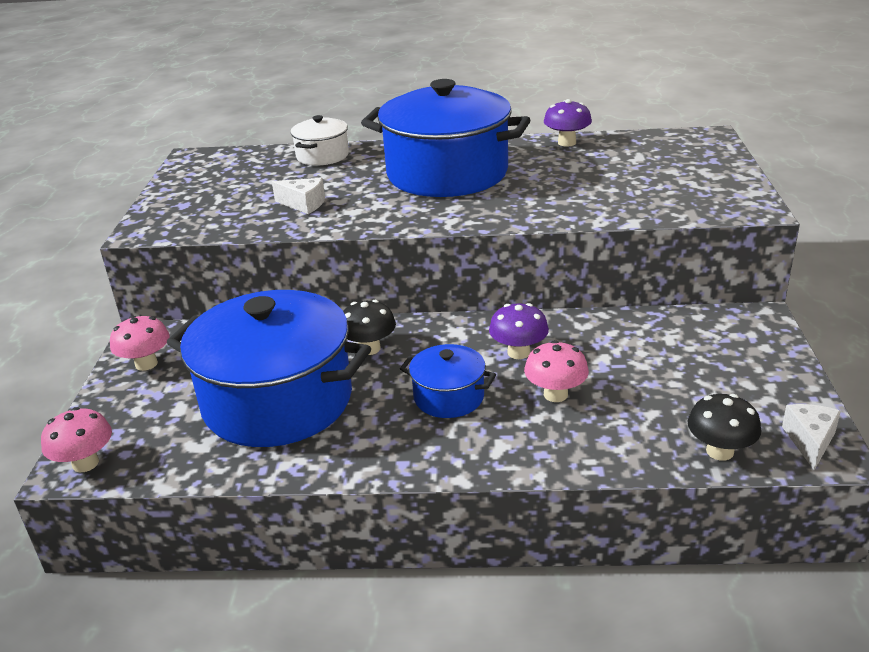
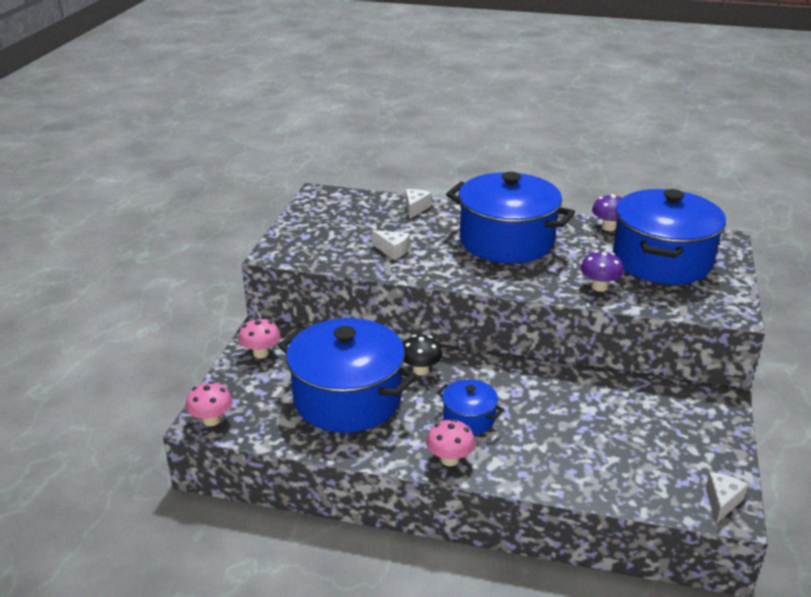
camera: 10 degrees right, 0 degrees up
white pot [291,115,349,166] -> white cheese [406,189,432,219]
purple mushroom [489,303,549,359] -> purple mushroom moved to [580,251,624,292]
pink mushroom [524,340,589,402] -> pink mushroom moved to [426,419,475,466]
black mushroom [688,394,761,461] -> none
none -> blue pot [613,189,726,285]

